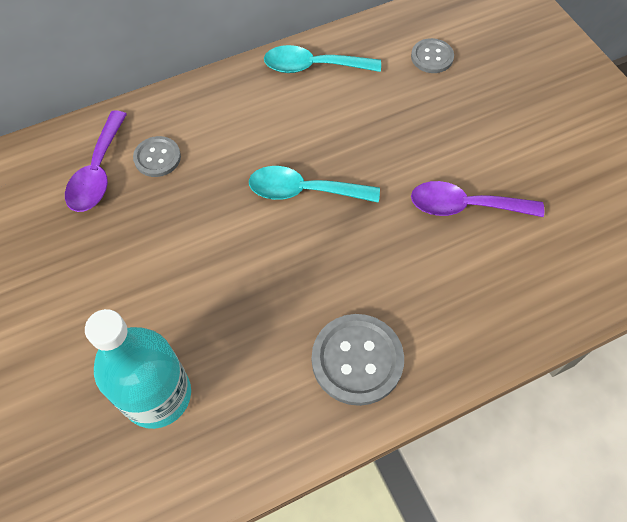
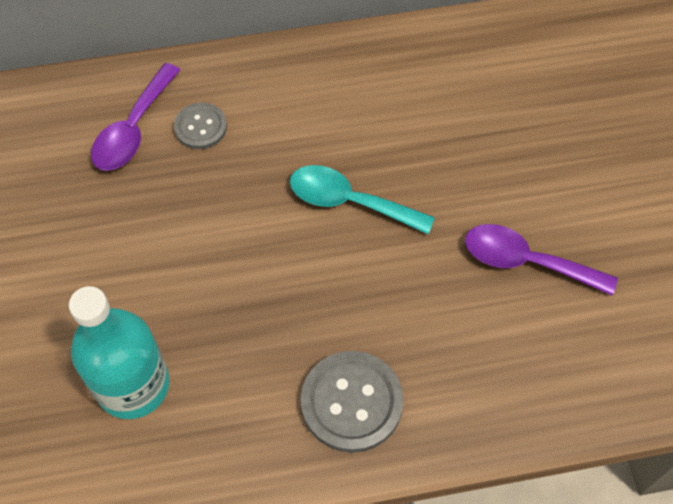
camera: 15 degrees right, 0 degrees up
turquoise spoon [264,45,381,73] -> none
grey button [411,38,454,73] -> none

